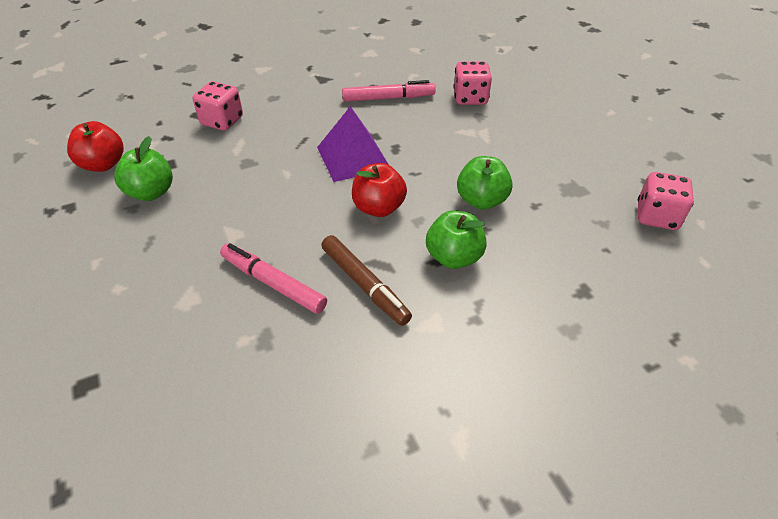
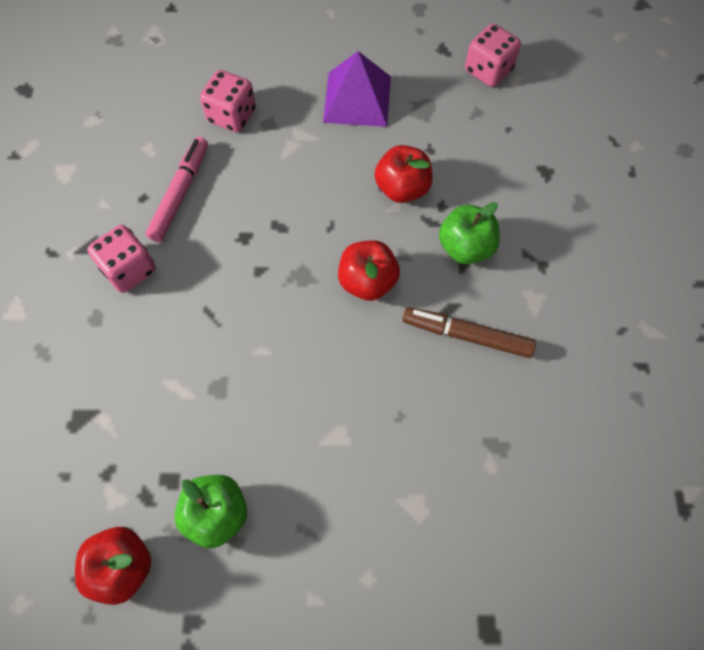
camera: 65 degrees left, 20 degrees up
pink dice [193,81,243,131] -> pink dice moved to [87,225,156,293]
pink marker [220,243,327,314] -> none
purple pyramid [317,106,389,182] -> purple pyramid moved to [323,51,391,127]
brown marker [321,235,412,326] -> brown marker turned 150 degrees counterclockwise [402,307,536,358]
green apple [457,156,513,209] -> red apple [374,145,433,203]

